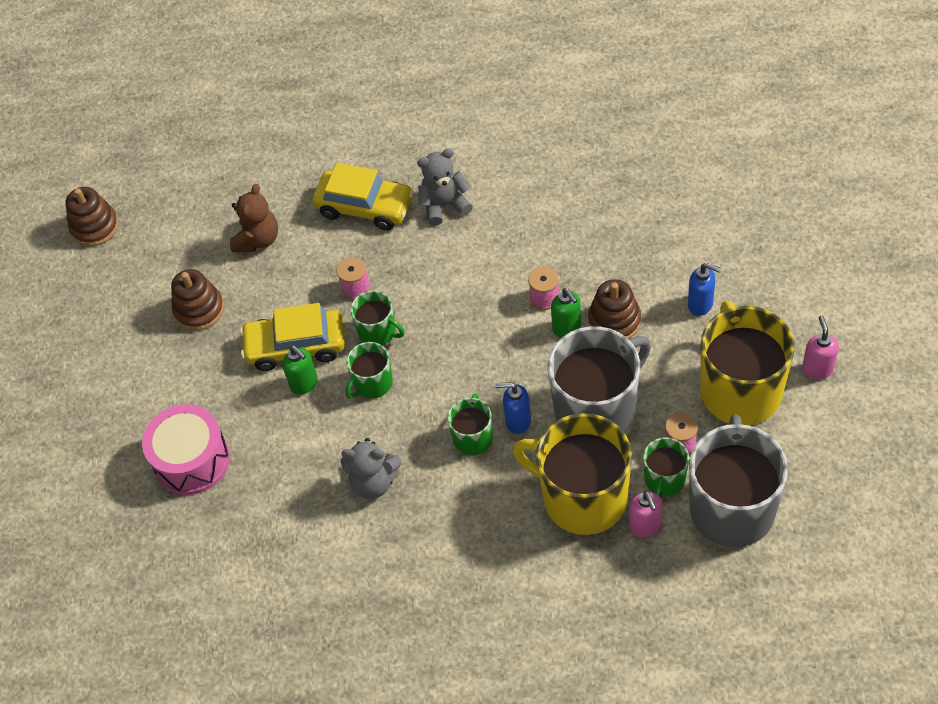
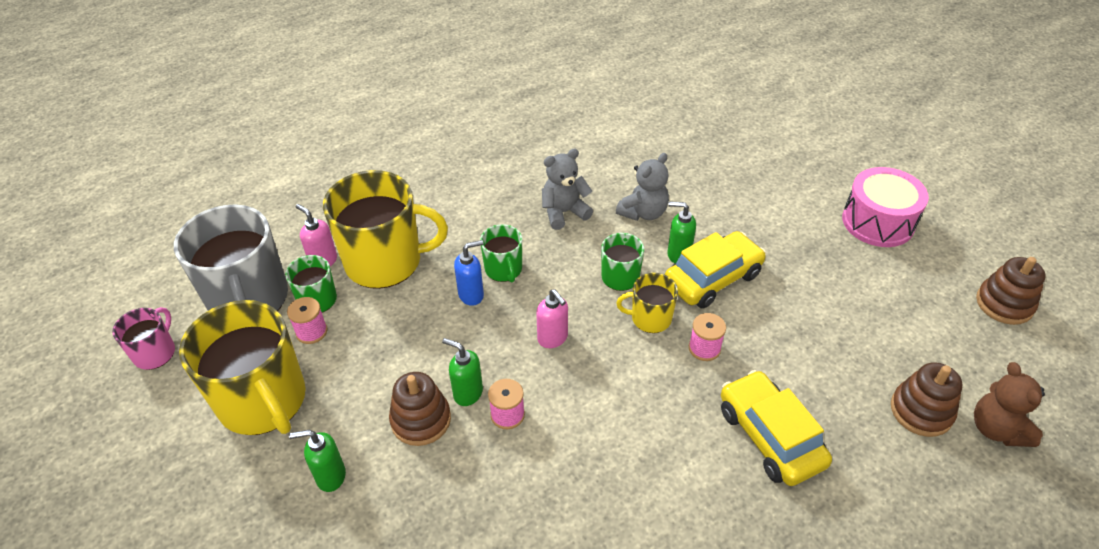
camera: 145 degrees right, 10 degrees down
pink drum [142,404,230,495] -> pink drum moved to [842,167,929,247]
brown stacking toy [171,269,224,331] -> brown stacking toy moved to [891,362,963,437]
brown teddy bear [230,184,278,252] -> brown teddy bear moved to [974,362,1045,447]
yellow car [312,163,414,230] -> yellow car turned 75 degrees clockwise [721,370,832,486]
green mug [350,291,405,345] -> yellow mug [616,273,678,333]
grey teddy bear [417,148,473,226] -> grey teddy bear moved to [616,153,669,221]
grey mug [548,326,651,434] -> none
blue soap dispenser [688,263,722,316] -> green soap dispenser [289,430,346,492]
pink soap dispenser [802,316,839,380] -> pink soap dispenser moved to [536,289,568,348]
none -> pink mug [112,307,175,370]

